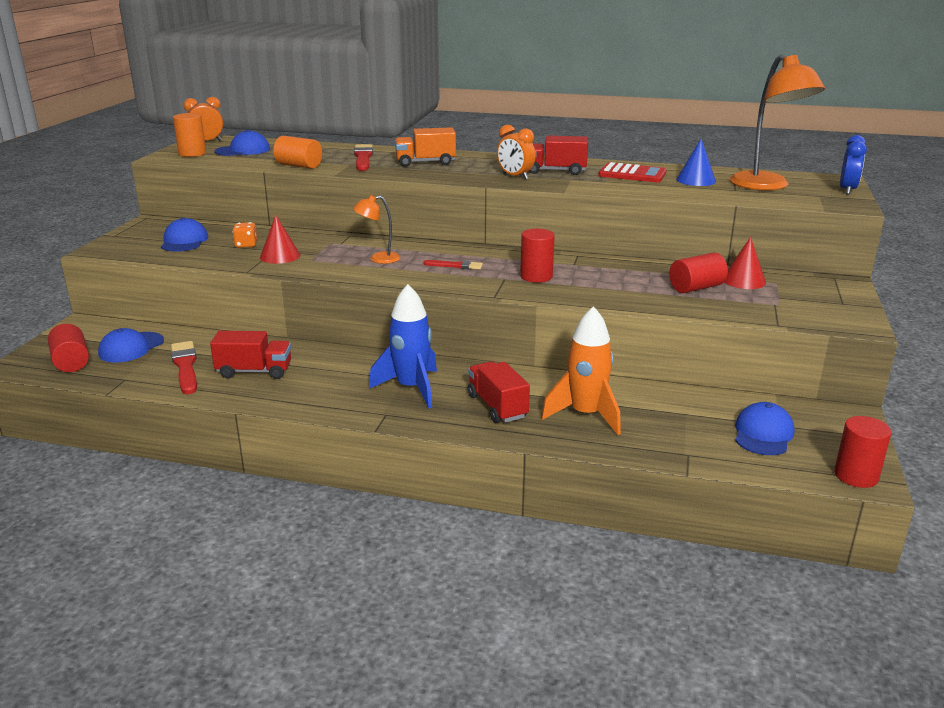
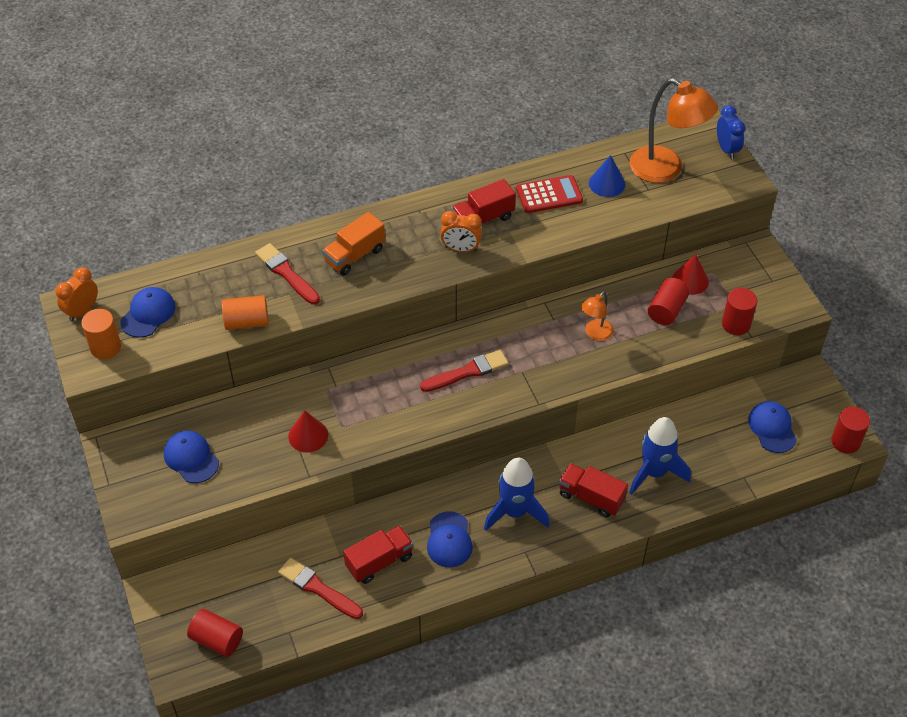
camera: 35 degrees left, 25 degrees up
blue cap [98,328,164,363] -> blue cap moved to [427,511,473,567]
orange dice [232,222,257,248] -> none
orange lamp [353,195,400,264] -> orange lamp moved to [581,291,614,341]
red brush [424,260,483,270] -> red brush [420,350,509,392], size x1.65
red cylinder [520,229,555,283] -> red cylinder moved to [722,288,757,335]
orange rocket [541,306,621,435] -> blue rocket [629,417,691,495]

